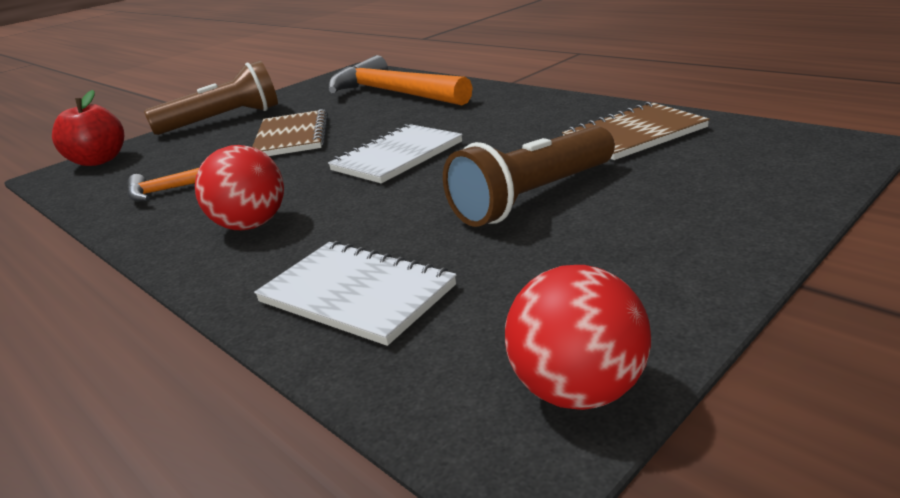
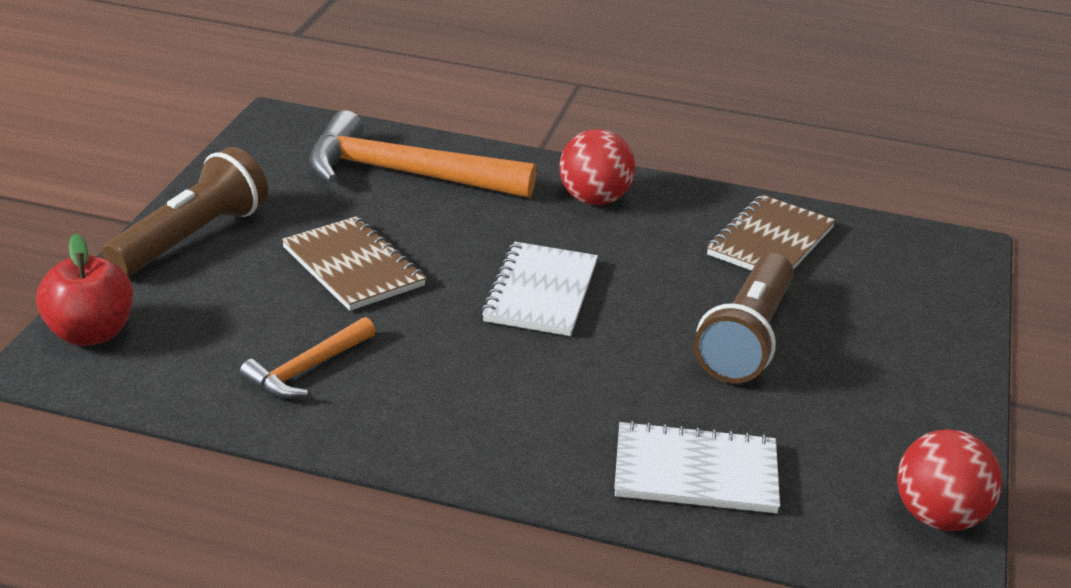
camera: 35 degrees left, 5 degrees up
red ball [195,145,284,230] -> red ball moved to [559,129,635,205]

